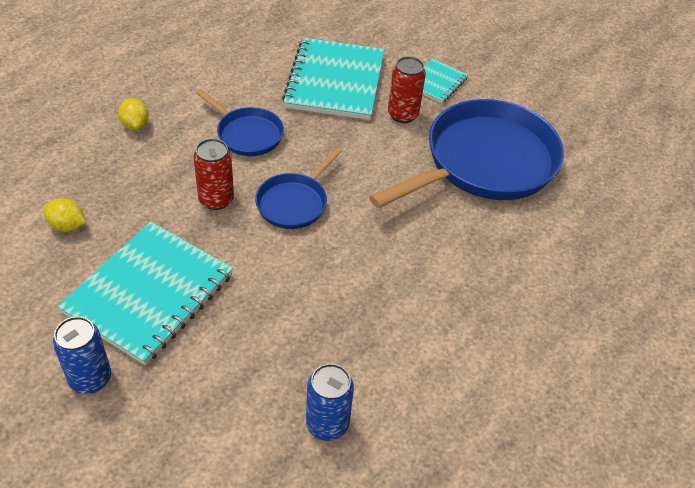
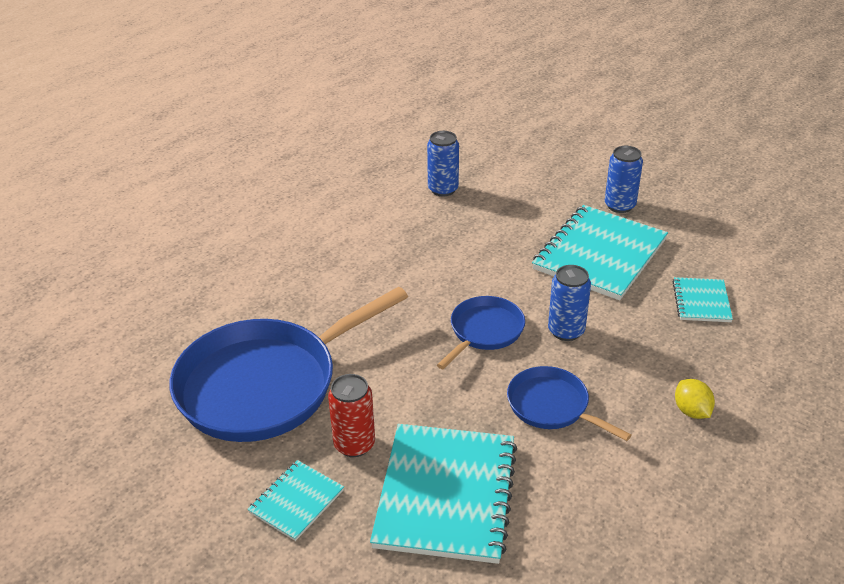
camera: 175 degrees left, 10 degrees down
yellow lemon [43,198,86,232] -> turquoise notebook [672,277,733,322]
red can [193,138,234,210] -> blue can [548,265,591,341]

